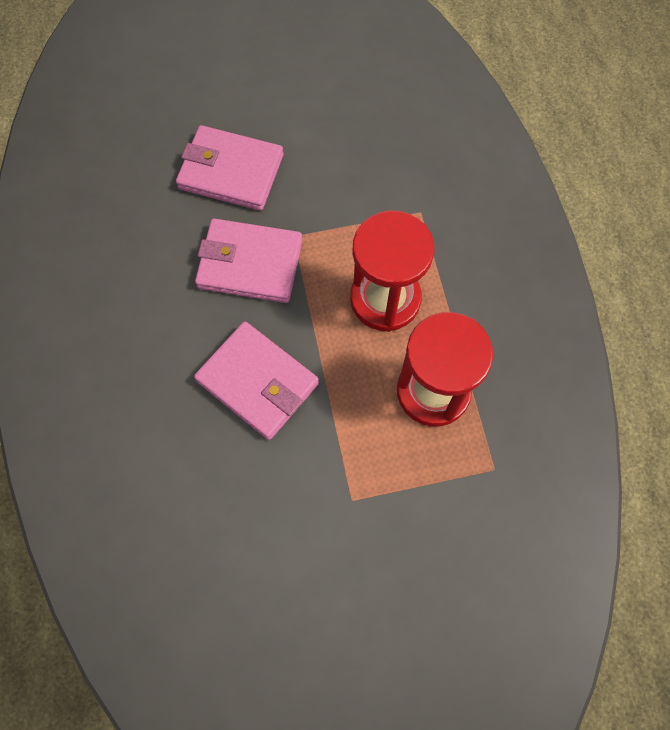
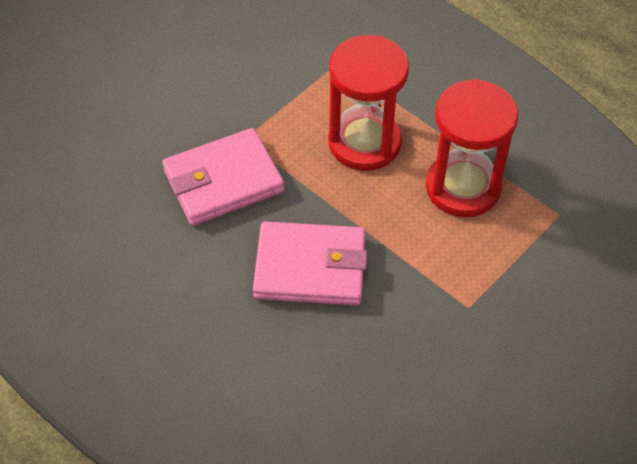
camera: 35 degrees left, 15 degrees down
pink wallet [176,125,284,211] -> none

